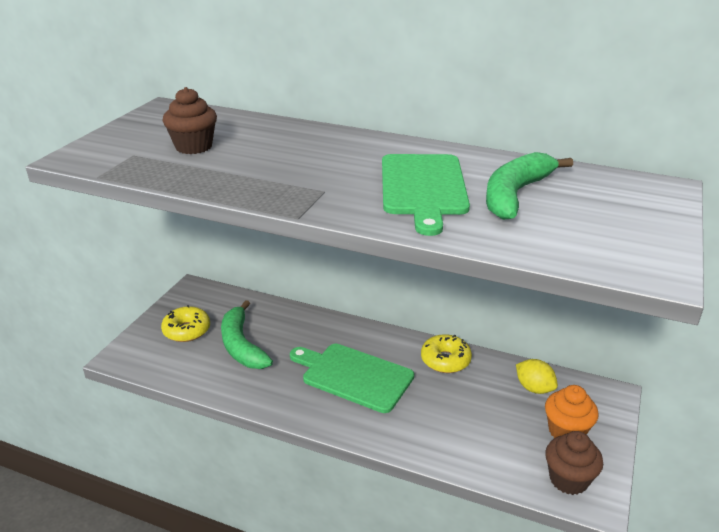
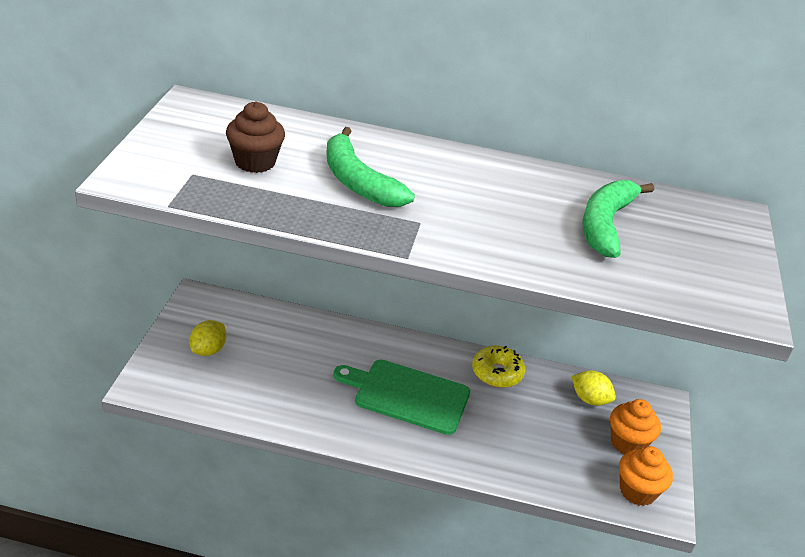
camera: 15 degrees left, 5 degrees up
yellow donut [161,305,210,342] -> yellow lemon [189,320,226,356]
green banana [221,300,273,369] -> green banana moved to [326,127,415,207]
green cutting board [382,154,470,236] -> none
brown cupcake [545,431,603,495] -> orange cupcake [619,446,673,506]

